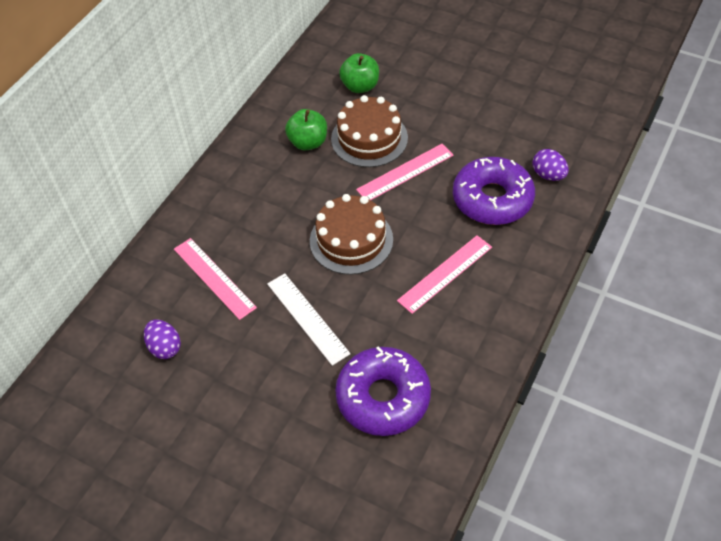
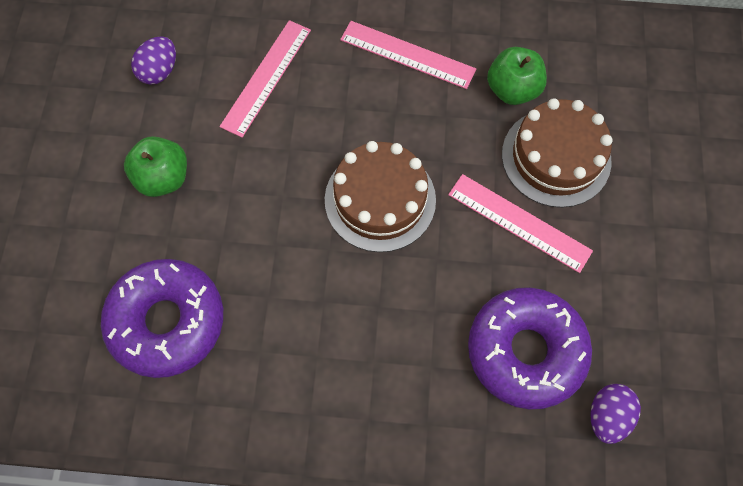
camera: 65 degrees right, 15 degrees up
white ruler [267,273,351,366] -> none
green apple [339,53,379,93] -> green apple moved to [124,136,187,197]
pink ruler [397,235,492,314] -> pink ruler moved to [340,21,476,89]

